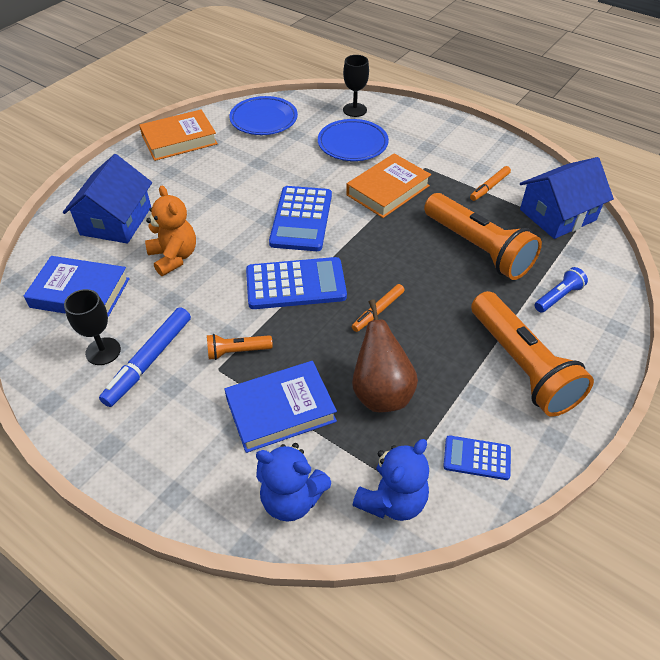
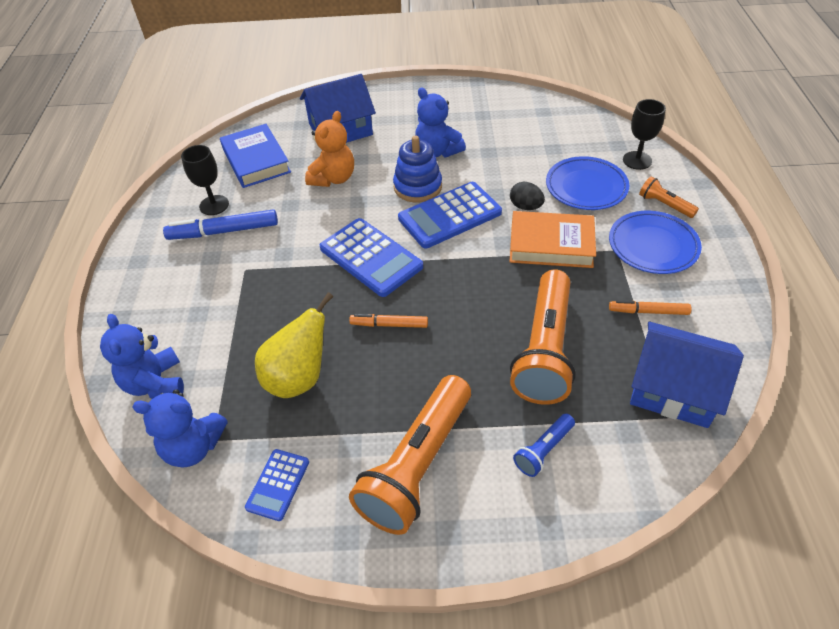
camera: 55 degrees right, 0 degrees up
orange book [139,110,218,161] -> none
orange flashlight [207,334,273,360] -> orange flashlight moved to [639,176,699,218]
blue book [224,361,337,453] -> none
blue plate [229,96,298,135] -> blue plate moved to [609,211,702,274]
brown pear [352,299,418,413] -> yellow pear [255,292,333,398]
blue calculator [443,435,511,480] -> blue calculator turned 135 degrees counterclockwise [245,449,309,521]
blue flashlight [534,267,588,313] -> blue flashlight turned 120 degrees clockwise [513,414,575,477]
none -> blue stacking toy [393,136,442,202]
none -> blue teddy bear [415,87,466,158]
none -> black egg [510,182,545,210]

